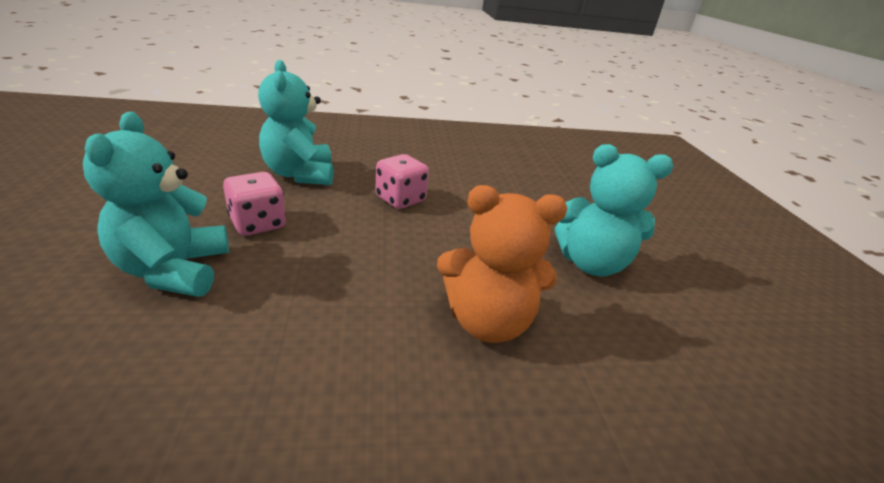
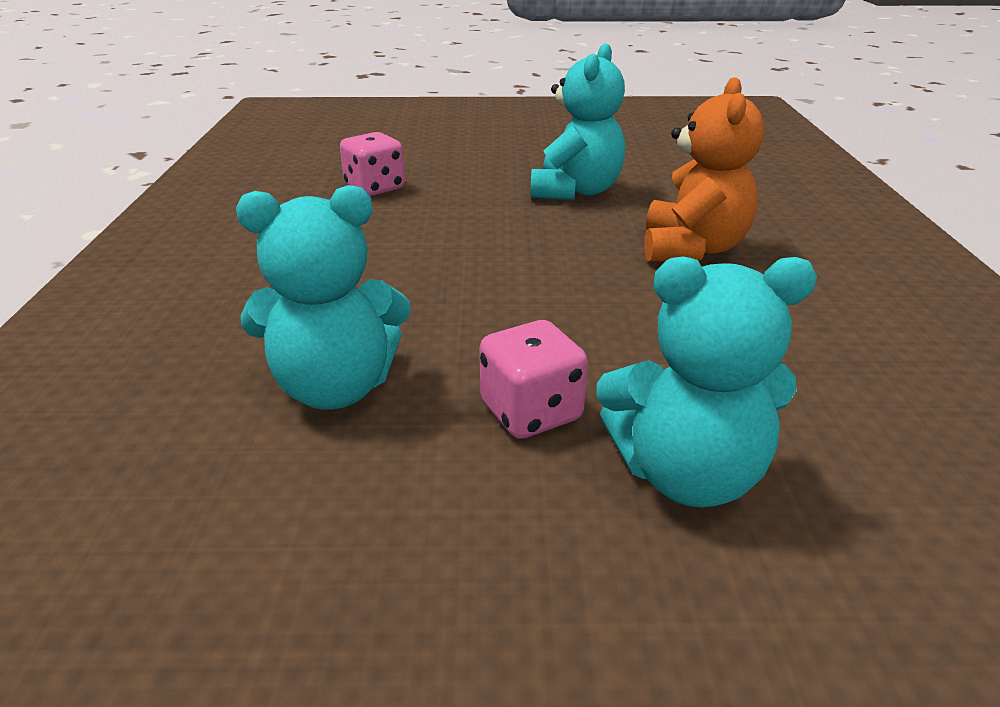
camera: 80 degrees left, 0 degrees up
pink dice [375,154,429,209] -> pink dice moved to [340,132,405,196]

